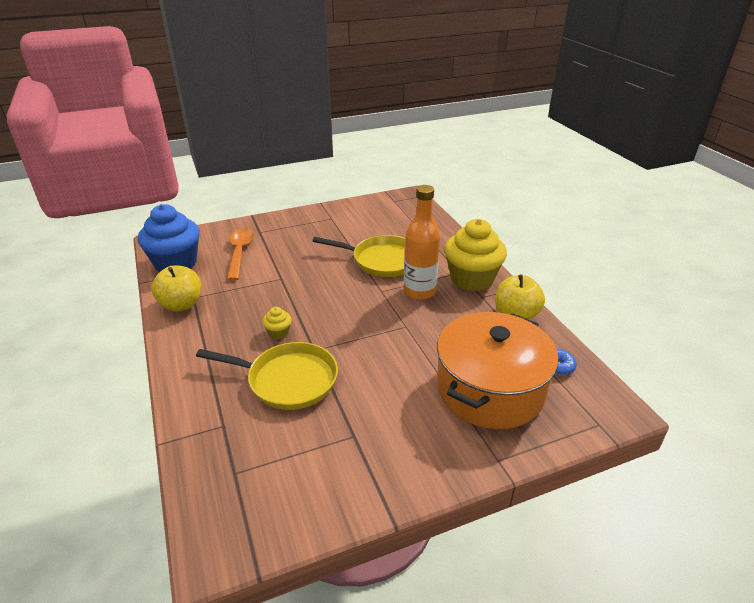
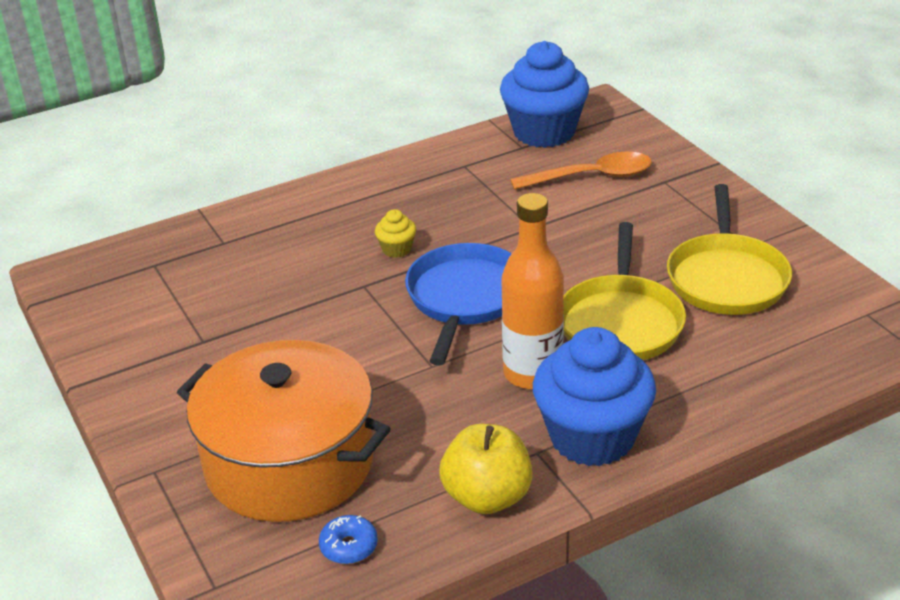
camera: 85 degrees right, 0 degrees up
yellow apple [152,265,201,312] -> none
yellow pan [196,342,338,410] -> yellow pan moved to [667,184,792,315]
yellow cupcake [444,219,507,292] -> blue cupcake [533,327,656,466]
none -> blue pan [405,243,512,366]

